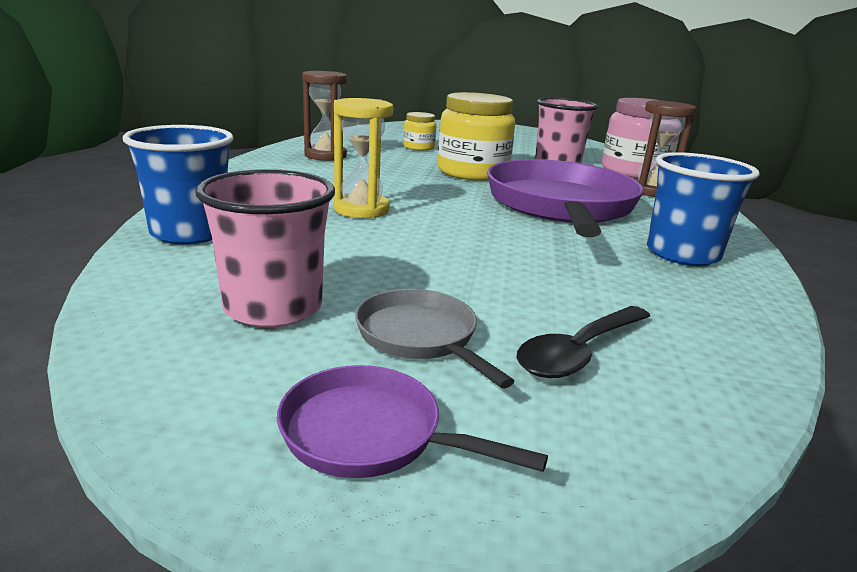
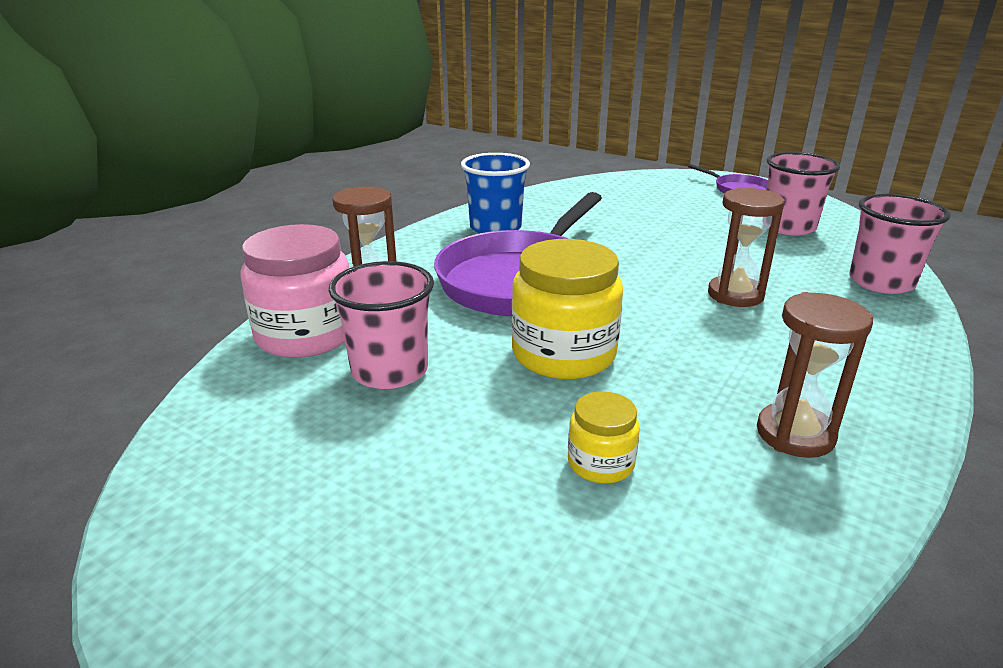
camera: 155 degrees left, 5 degrees up
blue cup [123,125,234,244] -> pink cup [849,194,951,294]
yellow hourglass [334,98,393,219] -> brown hourglass [708,187,785,307]
grey pan [355,289,514,388] -> none
black spoon [517,306,650,378] -> none

